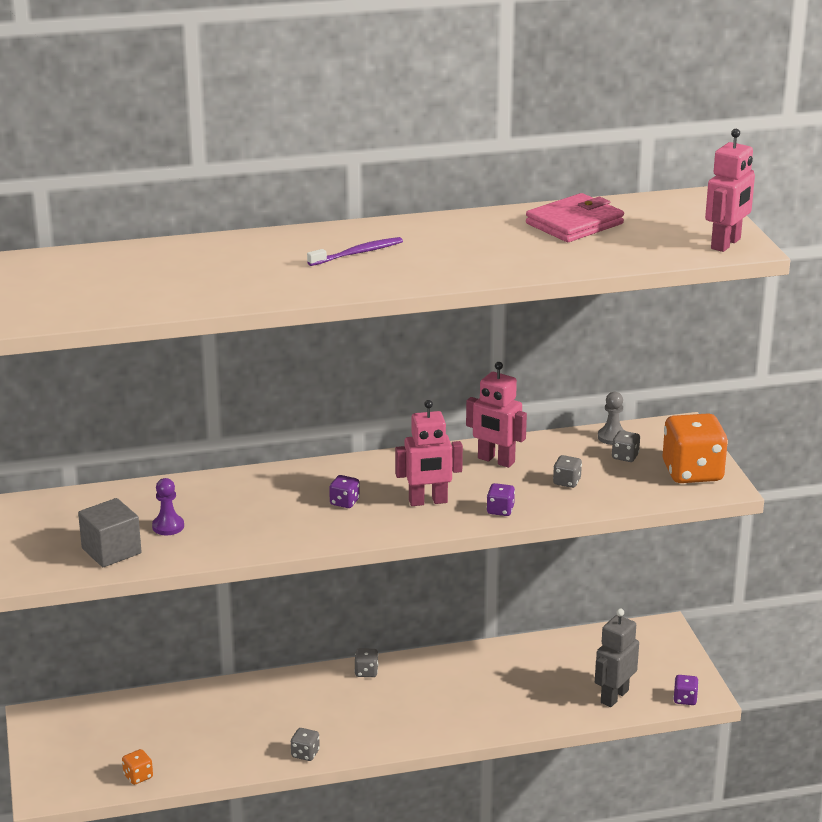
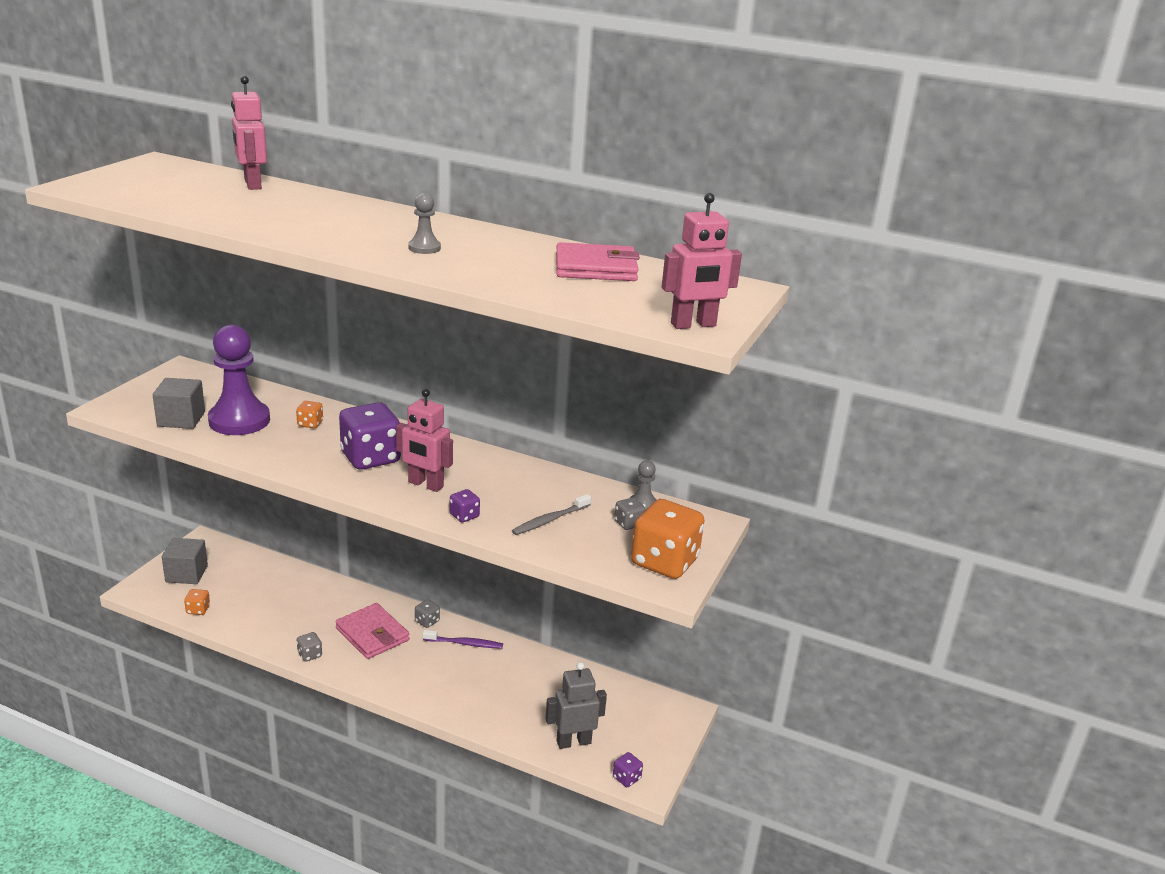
camera: 35 degrees right, 0 degrees up
purple pawn [152,478,184,535] -> purple pawn [208,324,270,435], size x2.21
purple toothbrush [307,237,403,266] -> purple toothbrush moved to [423,630,503,649]
purple dice [329,475,360,508] -> purple dice [339,402,401,470], size x2.26
pink robot [466,362,527,468] -> pink robot moved to [231,76,267,190]
grey dice [553,455,582,488] -> grey toothbrush [512,494,591,535]
none -> grey cube [162,538,208,584]
none -> orange dice [296,401,323,428]
none -> pink wallet [335,603,409,659]
none -> grey pawn [408,193,441,254]

